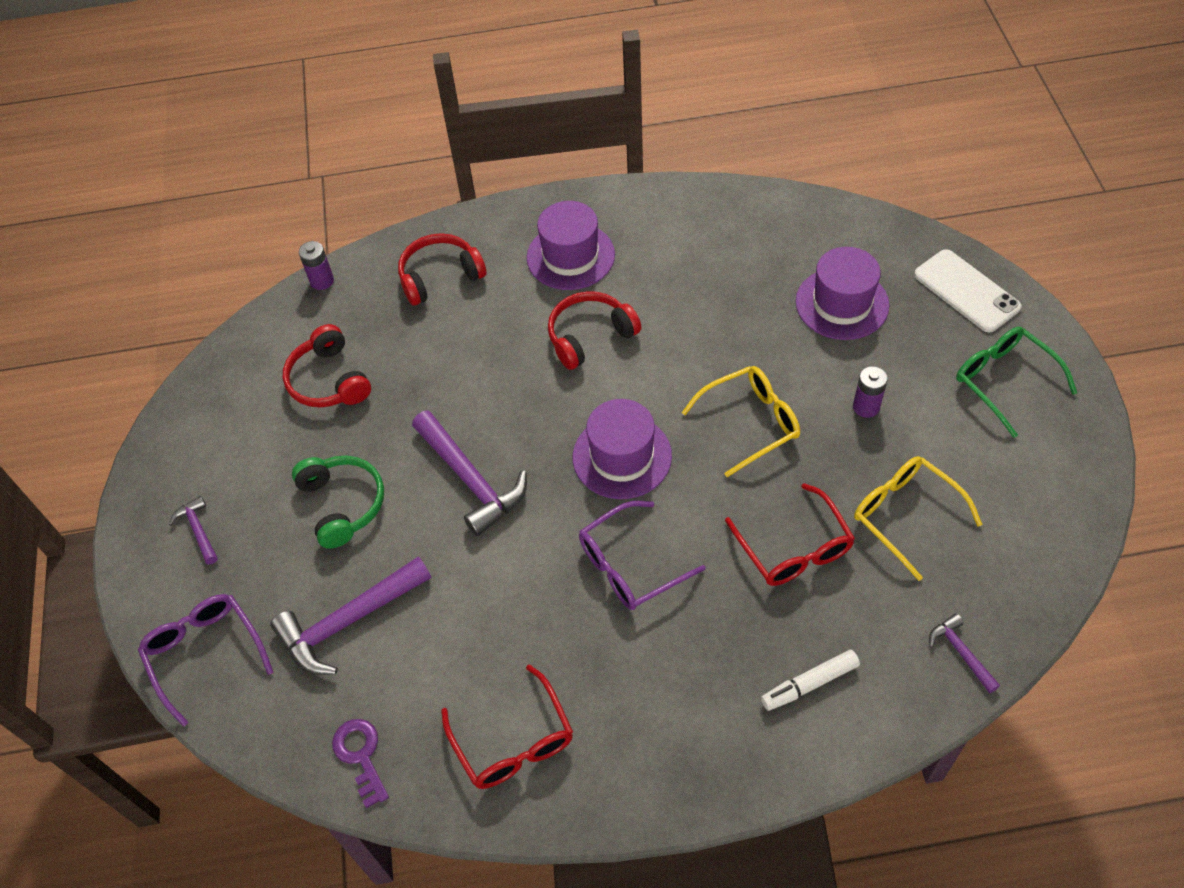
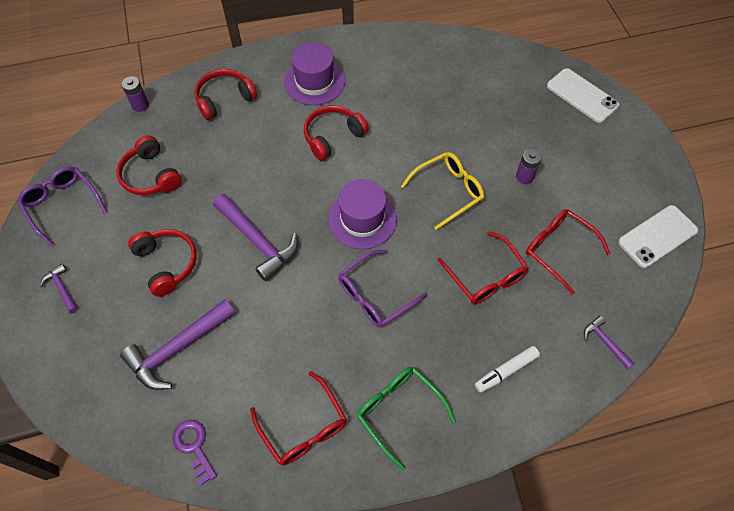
camera: 10 degrees left, 5 degrees up
purple glasses [138,594,273,727] -> purple glasses moved to [17,166,107,246]
green headphones [292,456,384,549] -> red headphones [128,229,197,297]
purple hat [796,247,889,340] -> none
yellow glasses [854,456,983,581] -> red glasses [526,209,610,294]
green glasses [956,327,1077,438] -> green glasses moved to [356,367,456,471]
none -> white phone [618,205,698,268]

